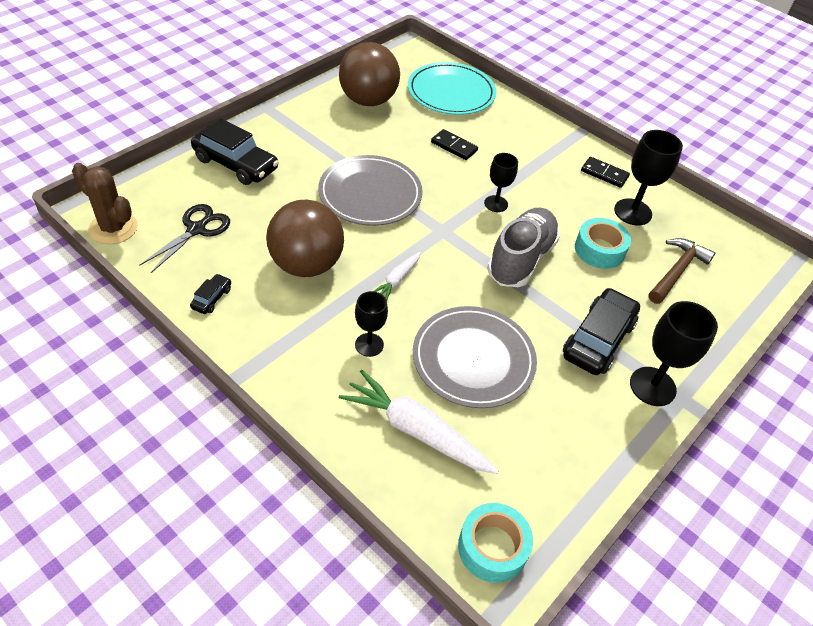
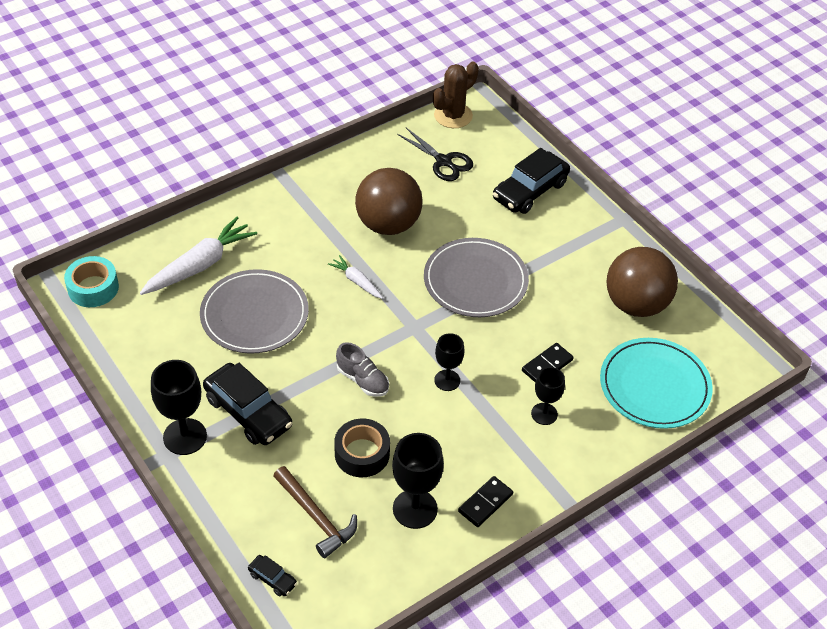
camera: 105 degrees right, 0 degrees up
black car [190,274,231,314] -> black car moved to [248,555,297,596]
black goblet [355,291,388,357] -> black goblet moved to [531,367,565,425]
grey shoe [487,208,560,287] -> grey shoe [336,342,389,397], size x0.57
turquoise tape [575,218,631,269] -> black tape [334,419,390,477]

